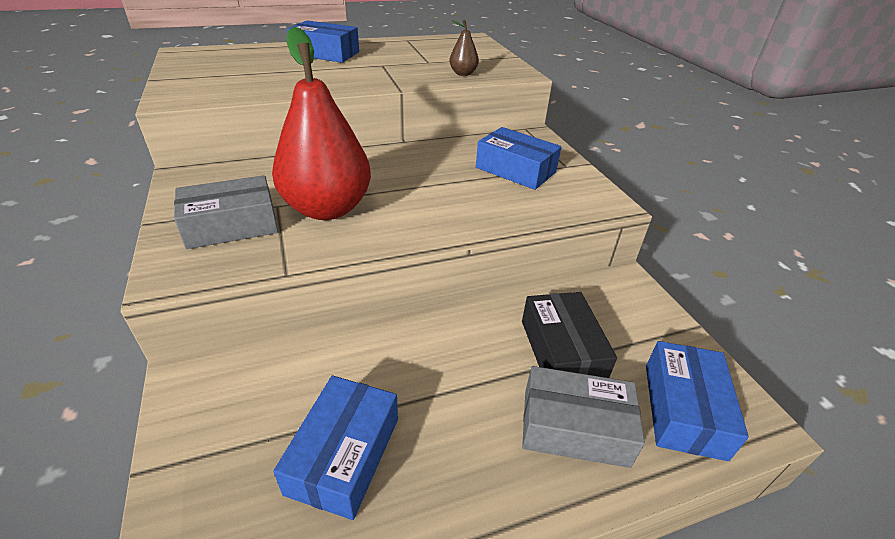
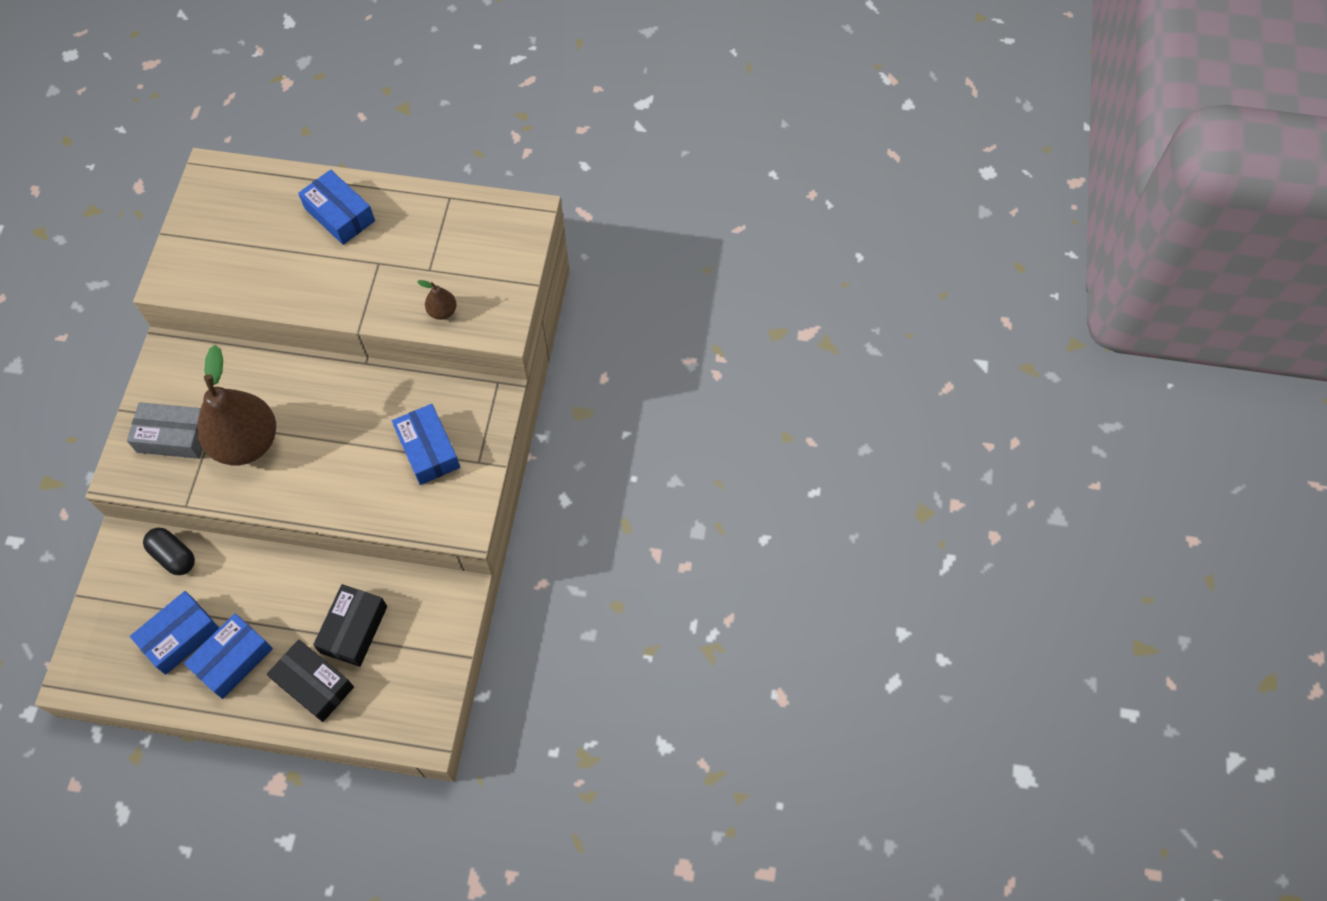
camera: 30 degrees right, 25 degrees up
red pear [272,27,371,220] -> brown pear [197,345,276,466]
grey box [522,366,645,468] -> black box [267,639,354,722]
blue box [646,341,749,461] -> blue box moved to [184,613,273,699]
none -> black capsule [143,528,195,575]

